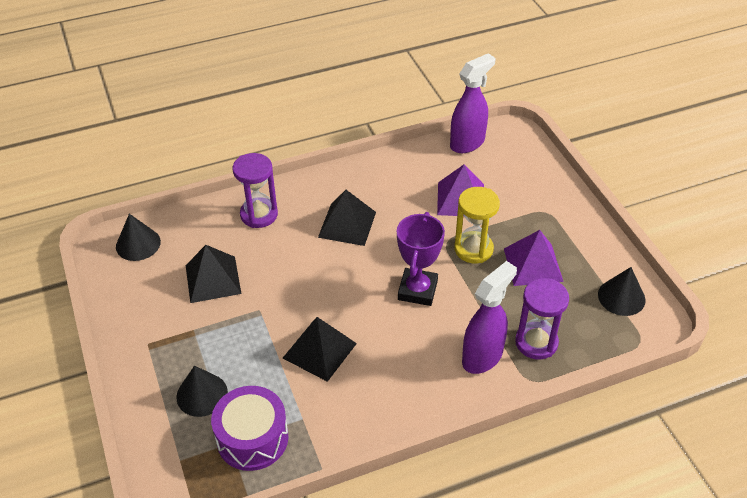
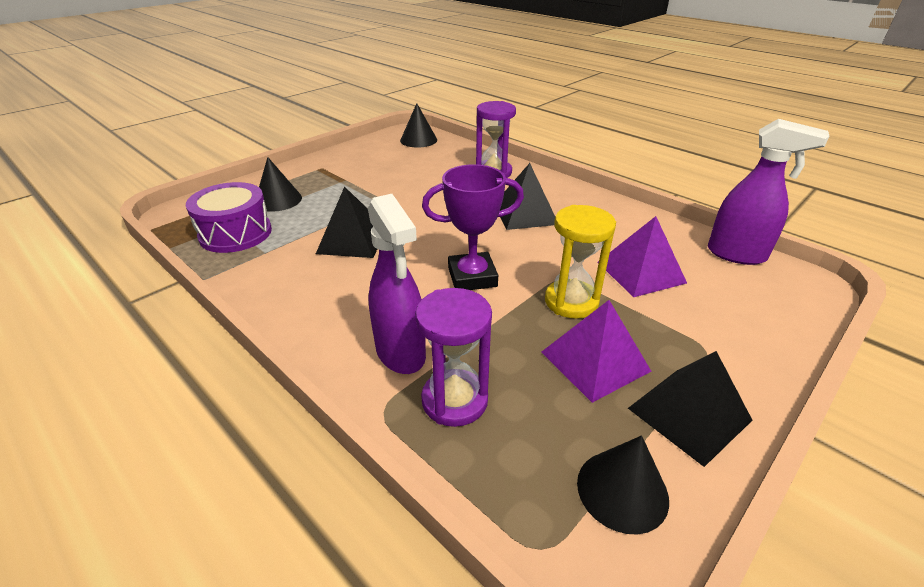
camera: 65 degrees right, 10 degrees down
black pyramid [186,245,241,303] -> black pyramid moved to [628,351,752,467]
purple spray bottle [462,261,517,374] -> purple spray bottle turned 45 degrees clockwise [368,194,426,374]

